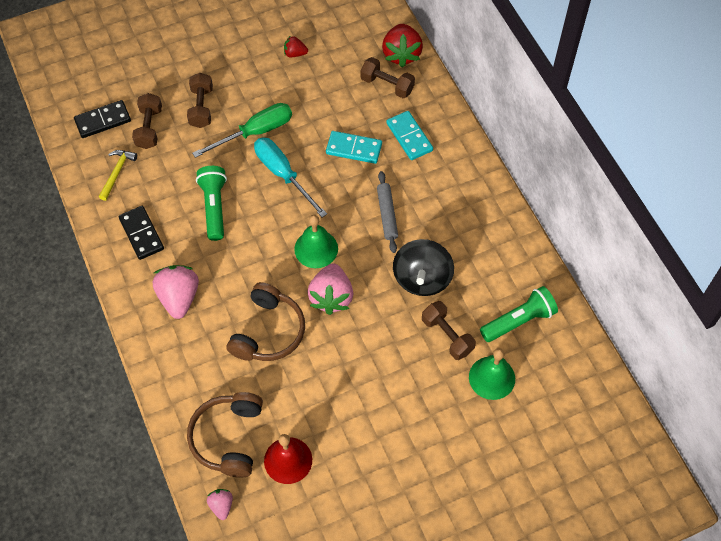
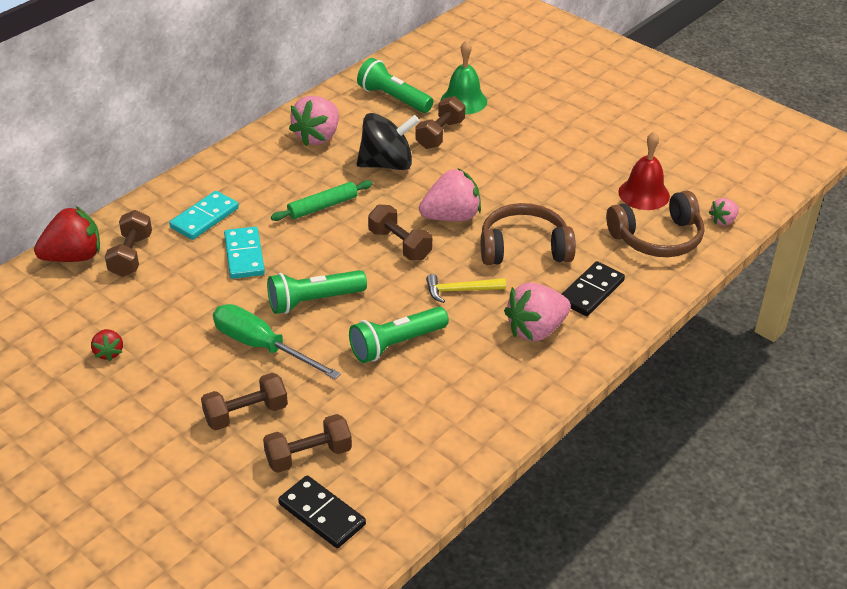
camera: 115 degrees left, 20 degrees down
yellow hammer [99,150,137,201] -> yellow hammer moved to [426,274,506,303]
black domino [119,206,164,260] -> black domino moved to [562,261,625,316]
turquoise screwdriver [254,137,327,218] -> green flashlight [267,270,367,314]
green bell [294,215,338,268] -> brown dumbbell [368,204,432,260]
grey rolling pin [377,171,398,253] -> green rolling pin [271,180,373,221]
none -> pink strawberry [289,96,339,146]

